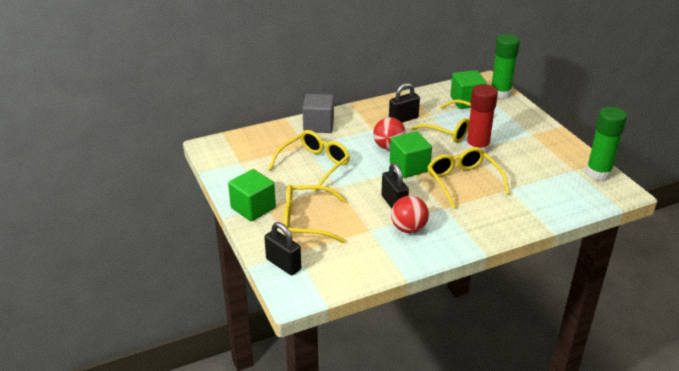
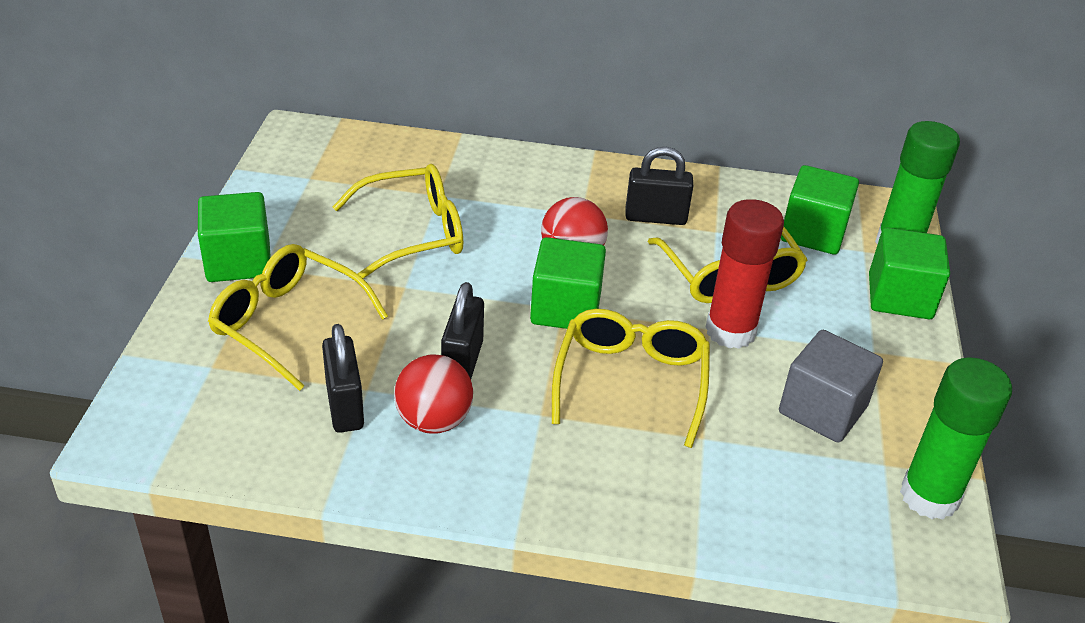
camera: 30 degrees right, 5 degrees up
black padlock [264,222,301,275] -> black padlock moved to [322,324,364,433]
grey cube [303,94,334,133] -> grey cube moved to [779,330,883,443]
none -> green cube [869,228,950,319]

